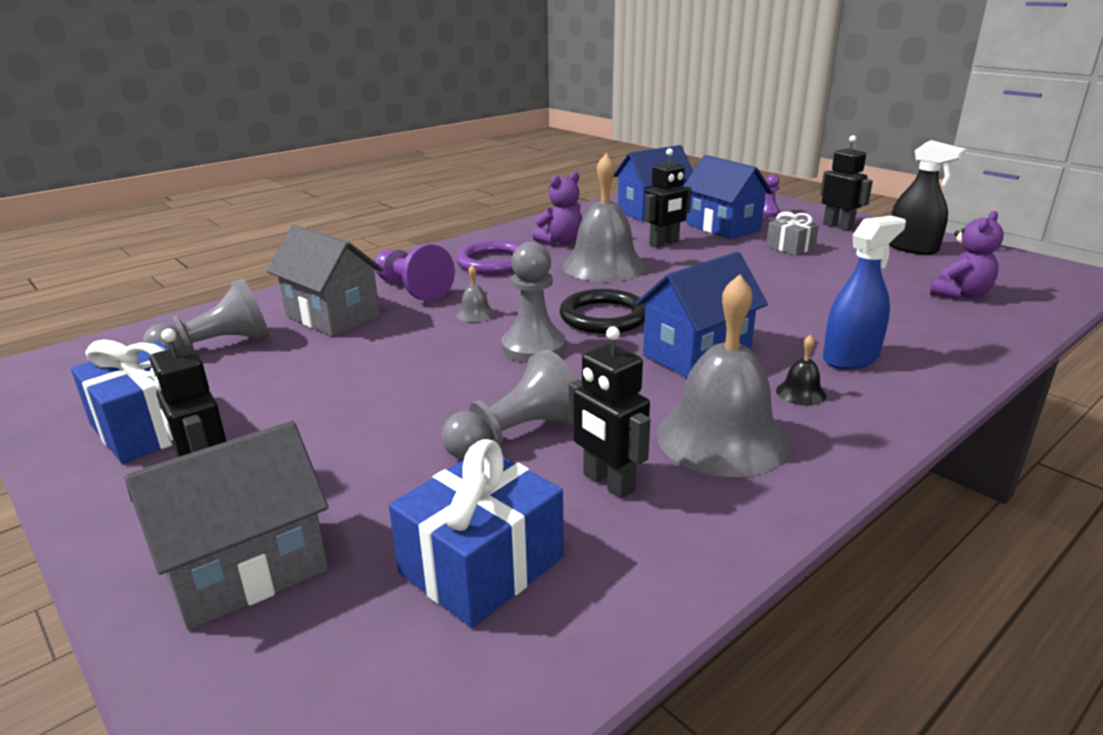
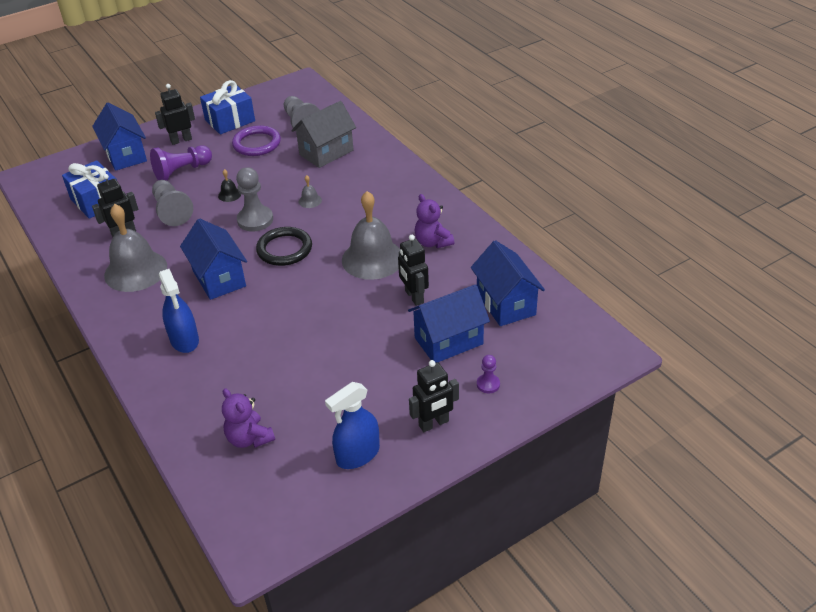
camera: 100 degrees right, 15 degrees up
grey house [124,421,328,630] -> blue house [92,102,147,171]
purple pawn [374,244,455,301] -> purple pawn moved to [150,145,212,181]
purple ring [456,240,522,275] -> purple ring moved to [232,125,281,156]
grey gift [766,212,819,255] -> none
black bell [776,335,826,406] -> black bell moved to [218,169,241,202]
black spray bottle [889,140,966,255] -> blue spray bottle [325,382,380,469]

